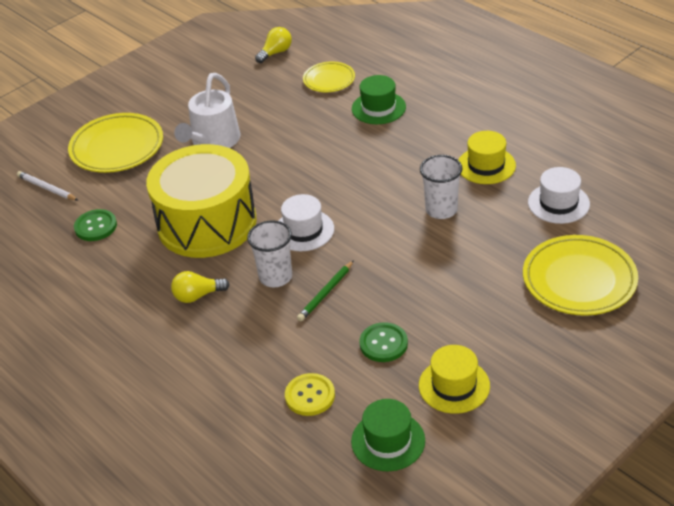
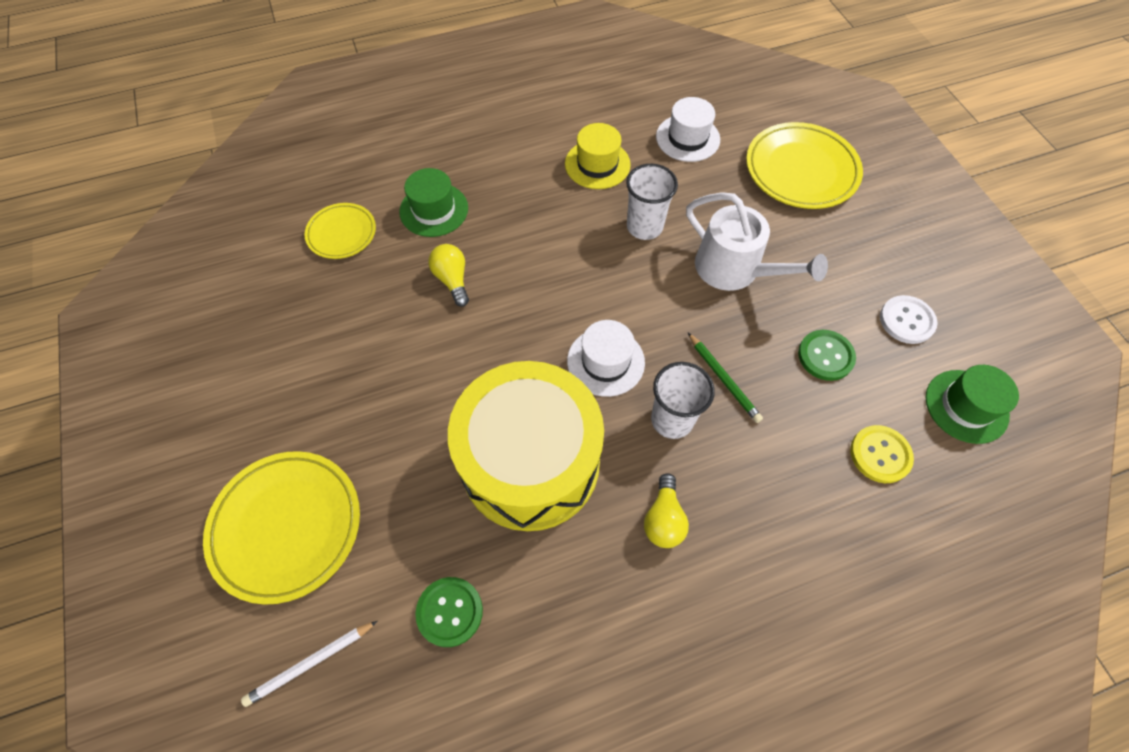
camera: 70 degrees left, 20 degrees up
white watering can [174,73,240,148] -> white watering can moved to [686,192,828,291]
yellow light bulb [255,27,292,63] -> yellow light bulb moved to [429,244,469,307]
yellow hat [419,345,490,414] -> white button [880,295,937,344]

